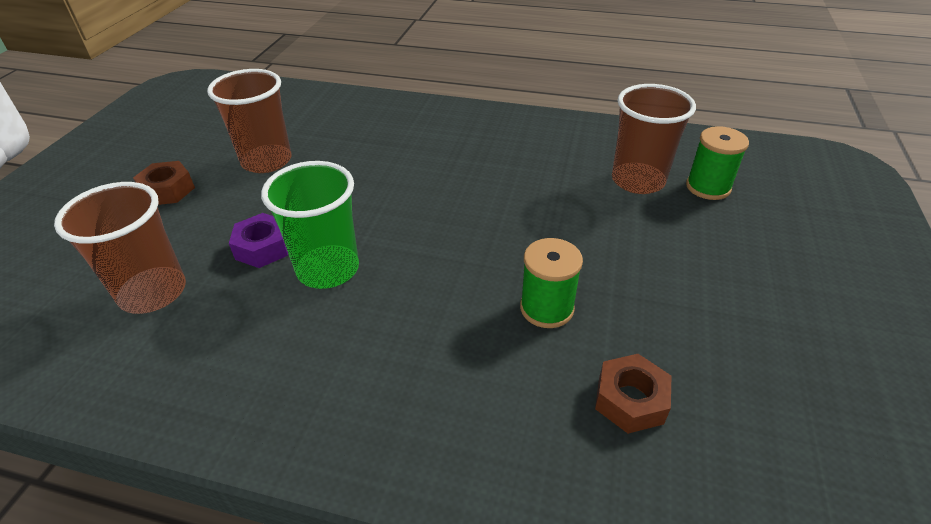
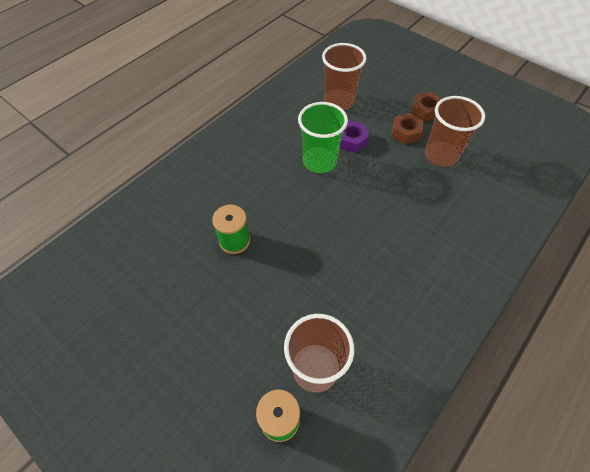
camera: 115 degrees right, 15 degrees up
brown nut [595,354,671,434] -> brown nut moved to [391,113,423,144]

